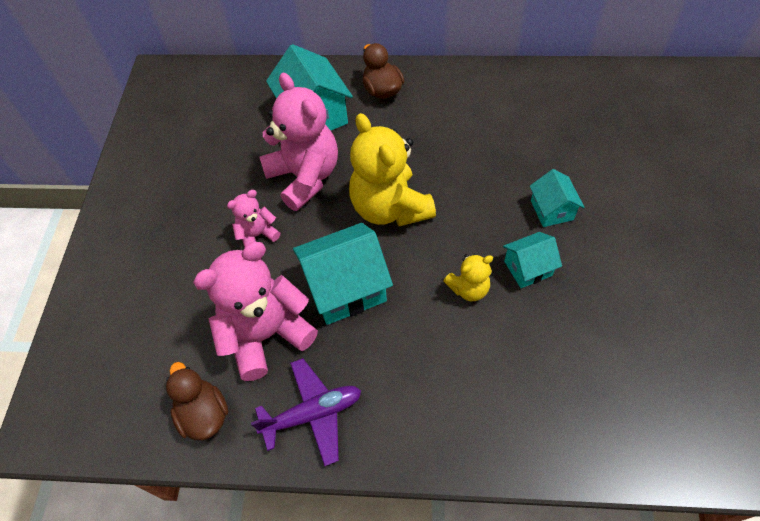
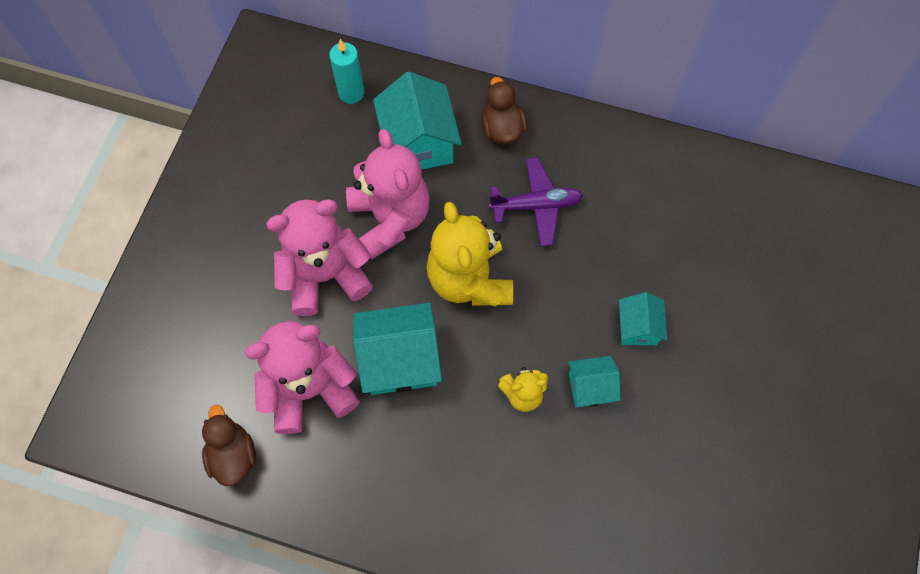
camera: 10 degrees right, 10 degrees up
pink teddy bear [227,190,280,248] -> pink teddy bear [266,200,373,316], size x2.00
purple plane [251,358,361,466] -> purple plane moved to [489,157,583,246]
none -> turquoise candle [329,39,365,104]

